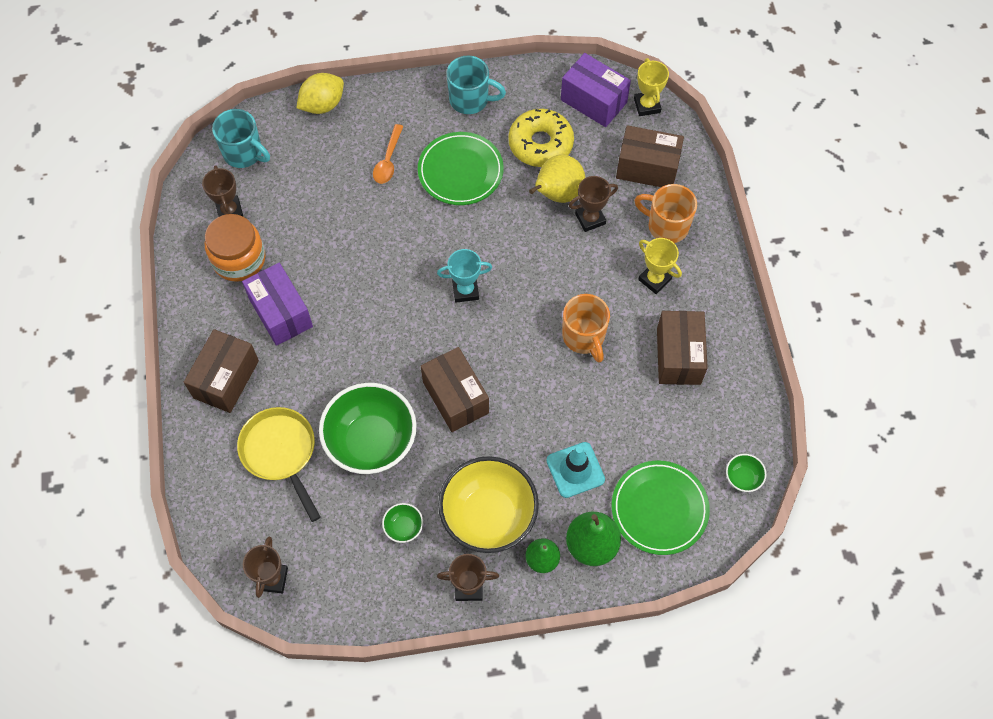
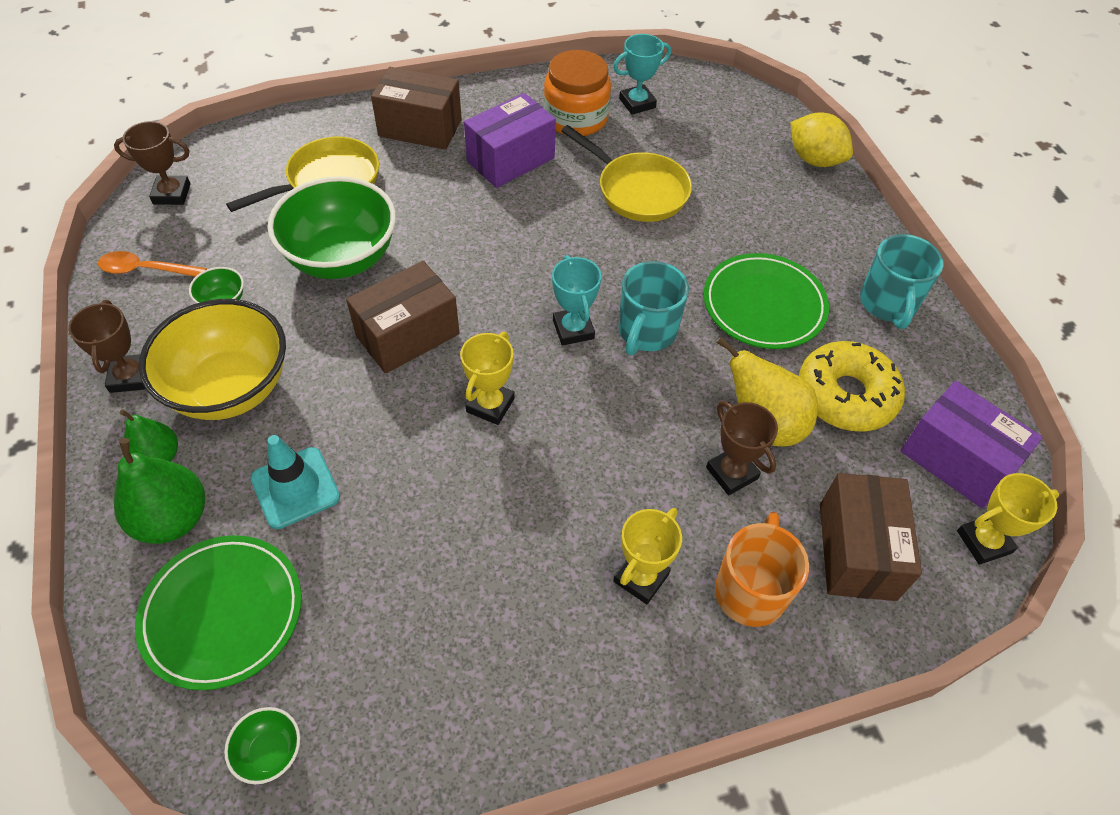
camera: 80 degrees right, 10 degrees down
brown trophy [202,165,243,217] -> turquoise trophy [613,34,671,115]
turquoise mug [212,109,270,168] -> turquoise mug moved to [619,261,689,355]
orange spoon [373,124,403,184] -> orange spoon moved to [98,251,207,277]
purple box [561,53,631,127] -> purple box turned 75 degrees counterclockwise [900,381,1043,509]
orange mug [562,294,610,363] -> none
brown box [657,311,708,385] -> none
none -> yellow trophy [460,332,515,425]
none -> yellow pan [561,125,692,222]

